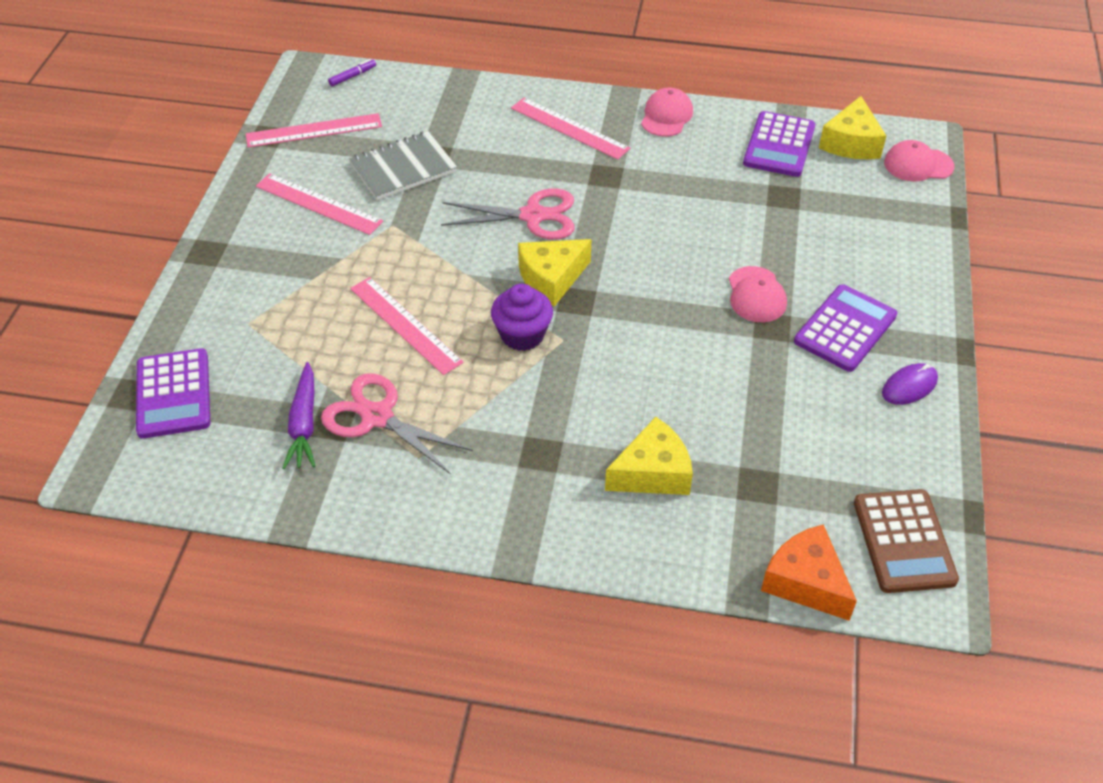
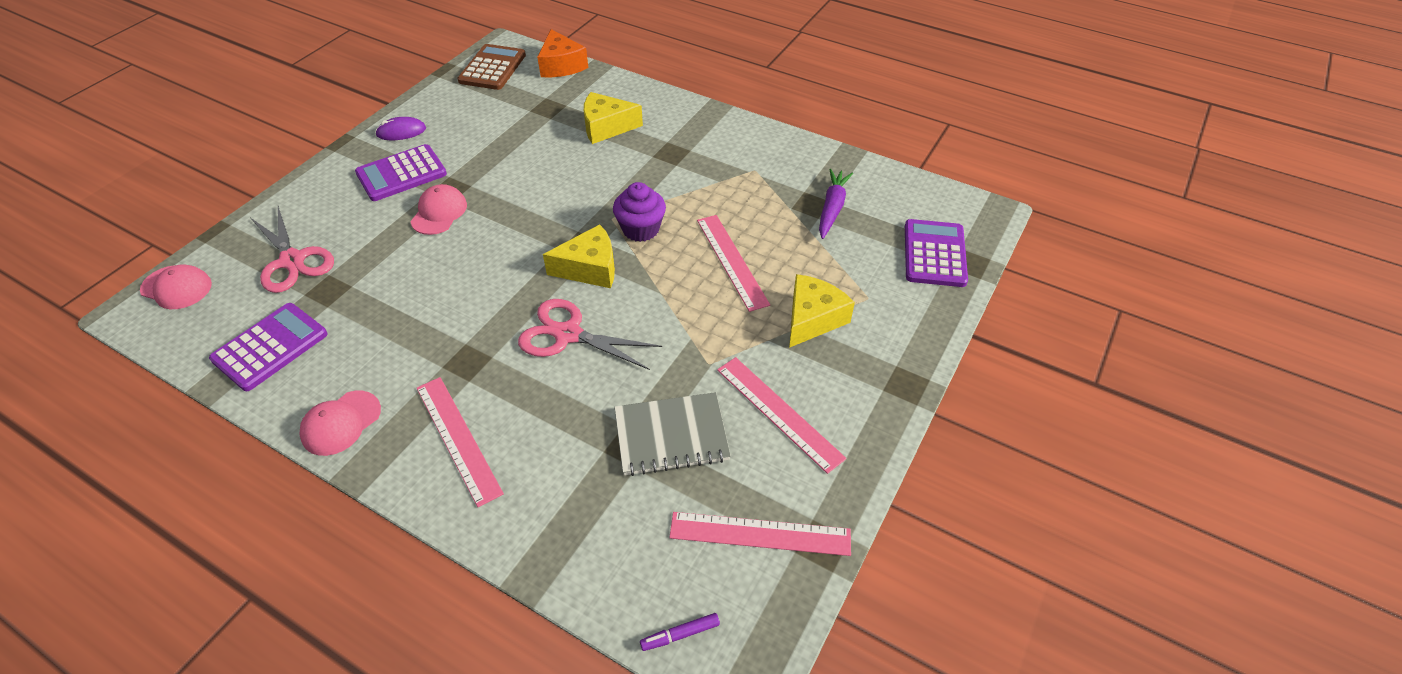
camera: 160 degrees left, 0 degrees up
pink scissors [321,373,473,474] -> pink scissors moved to [251,206,334,293]
yellow cheese [819,96,886,159] -> yellow cheese moved to [789,274,855,348]

